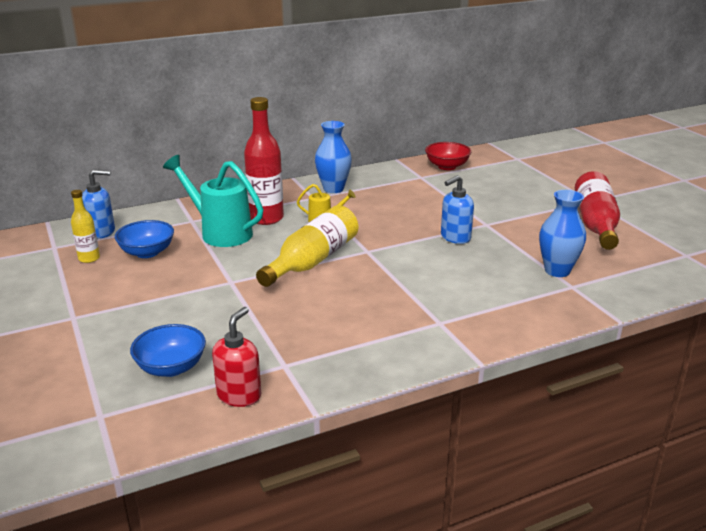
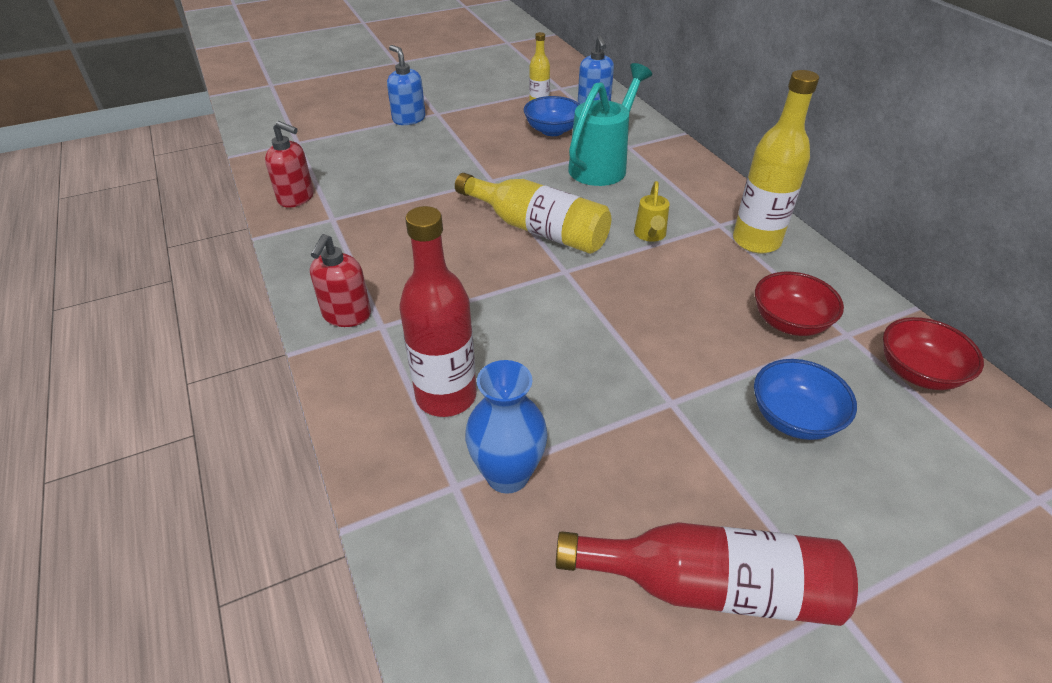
camera: 90 degrees right, 15 degrees up
blue bowl [130,324,206,377] -> blue bowl moved to [754,359,857,440]
red bottle [244,97,284,225] -> red bottle moved to [399,206,477,417]
blue vase [315,121,352,193] -> yellow bottle [733,70,819,253]
blue soap dispenser [441,175,474,244] -> blue soap dispenser moved to [387,45,425,125]
none -> red soap dispenser [310,234,371,327]
none -> red bowl [755,272,844,336]

